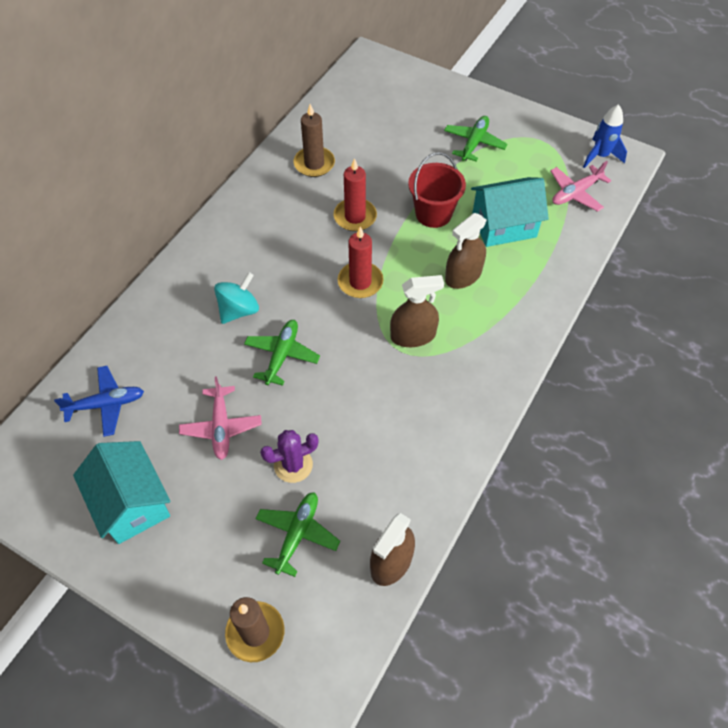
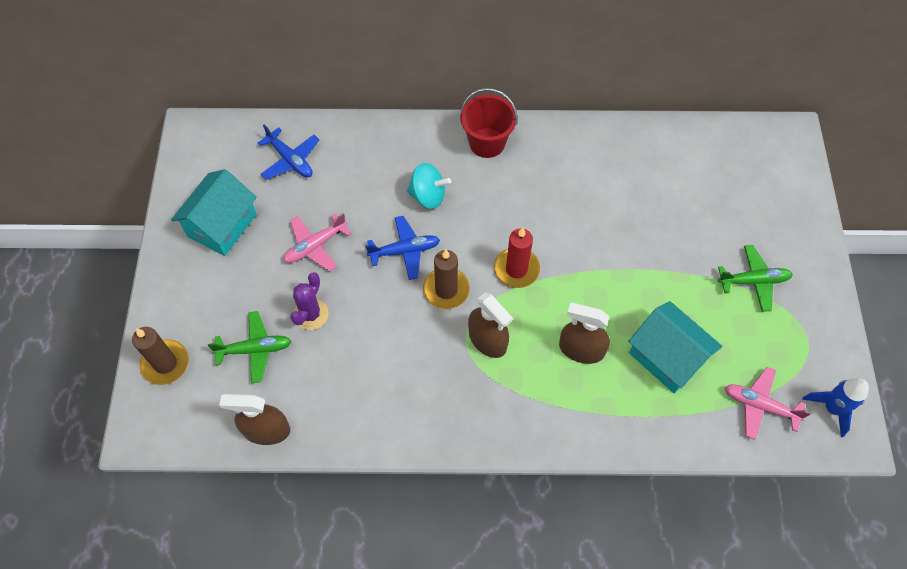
camera: 60 degrees right, 5 degrees up
green plane [244,320,320,386] -> blue plane [366,216,440,280]
purple cactus [260,430,319,483] -> purple cactus turned 75 degrees clockwise [290,272,328,330]
brown candle [294,104,335,177] -> brown candle moved to [423,249,470,309]
red candle [333,158,377,231] -> none
red bucket [408,152,466,228] -> red bucket moved to [460,88,518,158]

